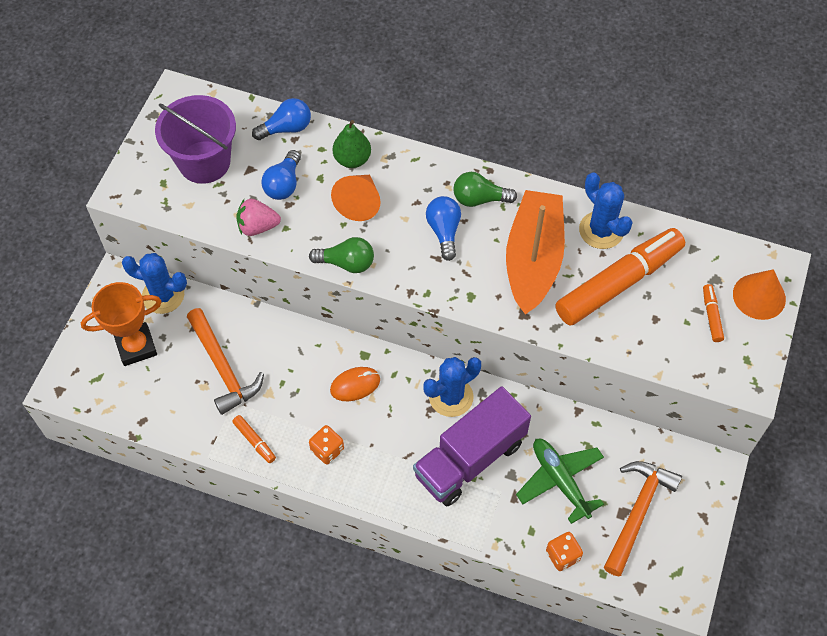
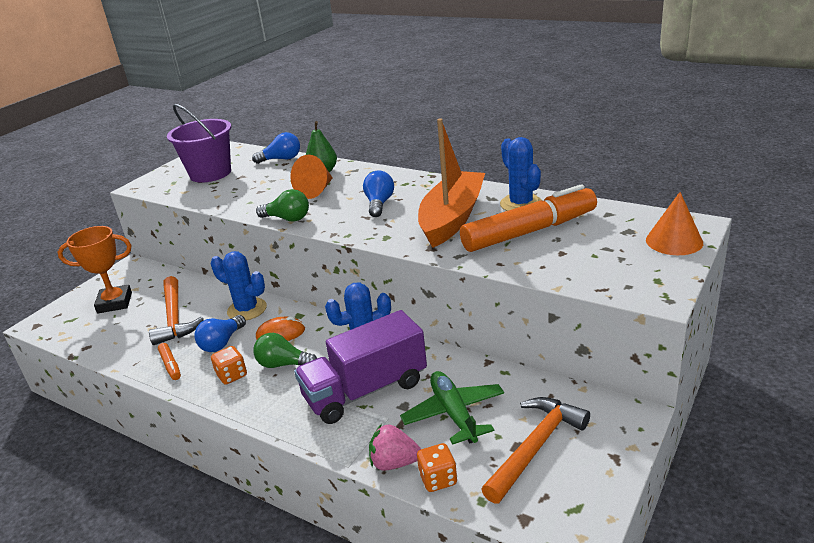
camera: 15 degrees right, 30 degrees down
blue cactus [122,253,187,314] -> blue cactus moved to [211,251,267,320]
pink strawberry [236,199,281,236] -> pink strawberry moved to [369,424,421,471]
blue light bulb [261,150,301,200] -> blue light bulb moved to [194,315,246,352]
green light bulb [453,172,517,207] -> green light bulb moved to [254,333,317,368]
orange marker [703,284,724,342] -> none

